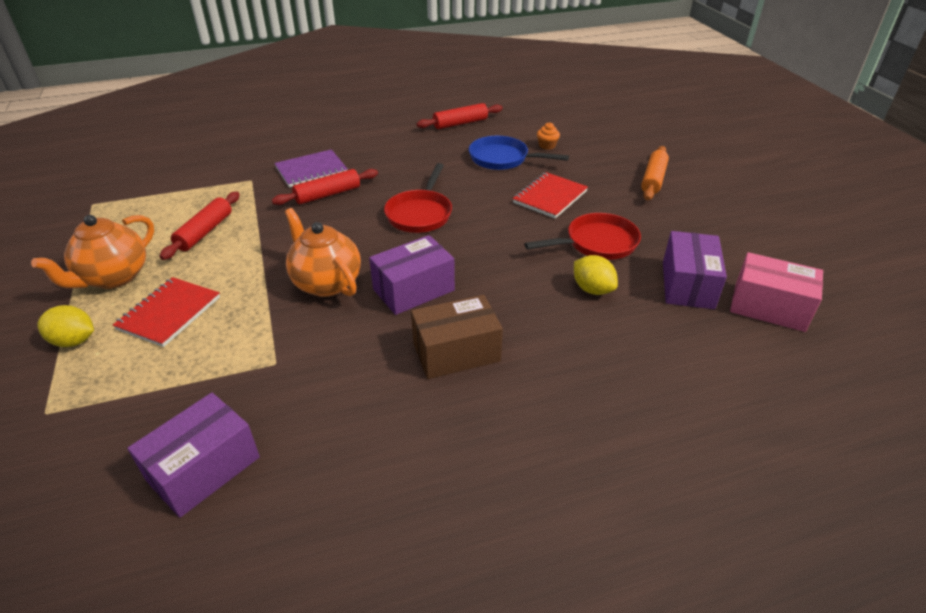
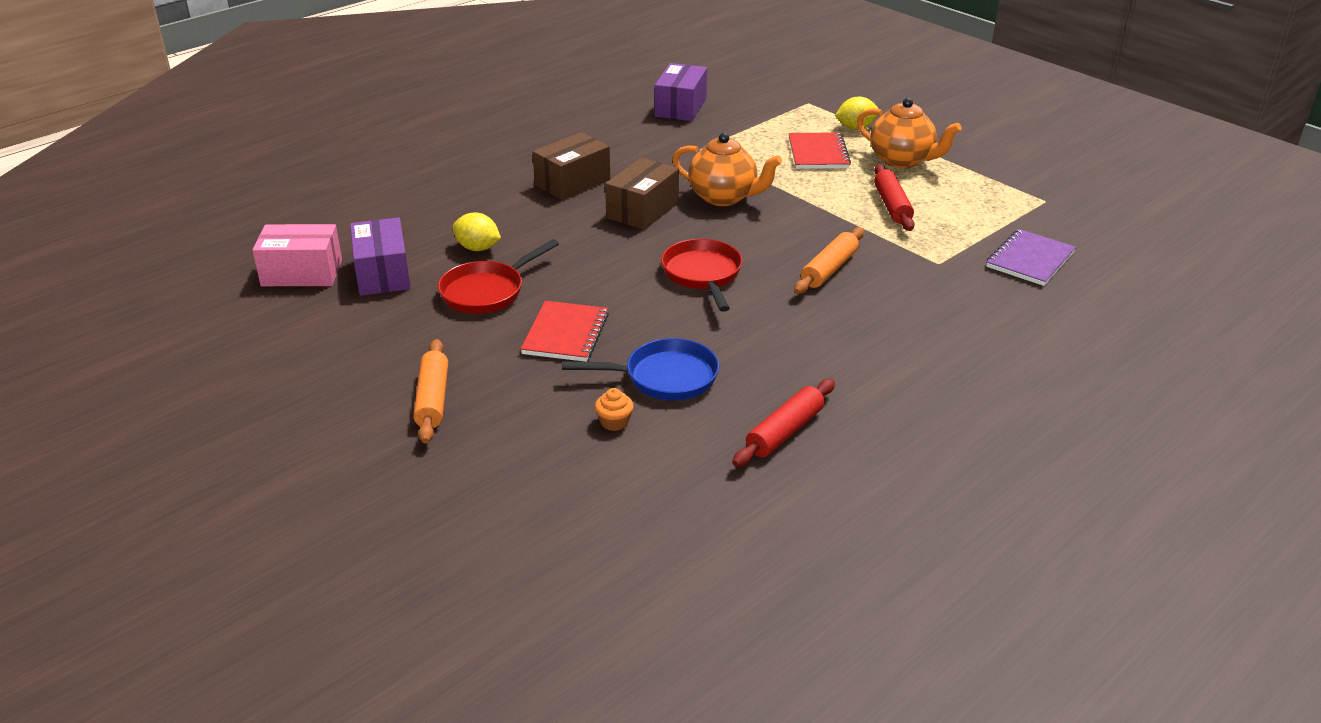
camera: 155 degrees right, 5 degrees down
orange teapot [31,215,154,289] -> orange teapot turned 120 degrees clockwise [857,98,962,168]
red rolling pin [272,169,378,205] -> orange rolling pin [794,227,864,294]
purple notebook [274,149,347,188] -> purple notebook moved to [986,229,1076,286]
purple box [369,235,455,315] -> brown box [605,157,679,230]

